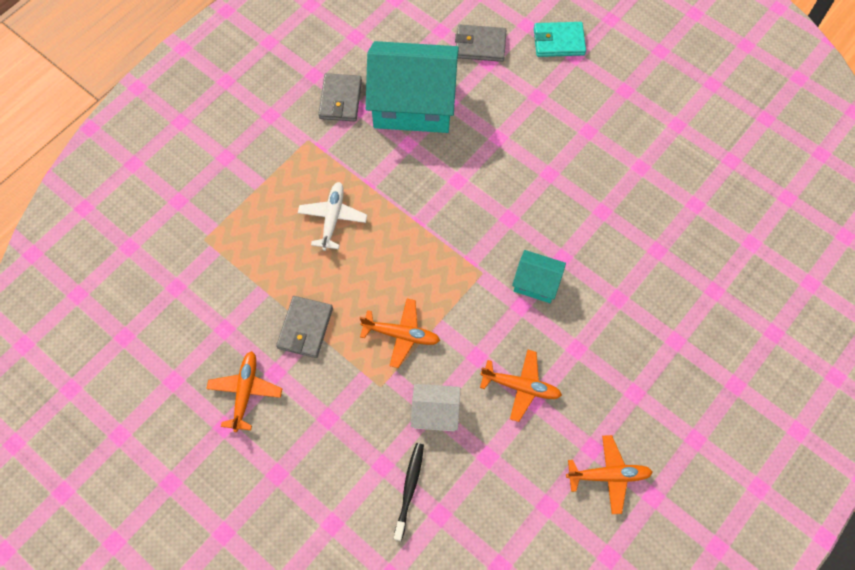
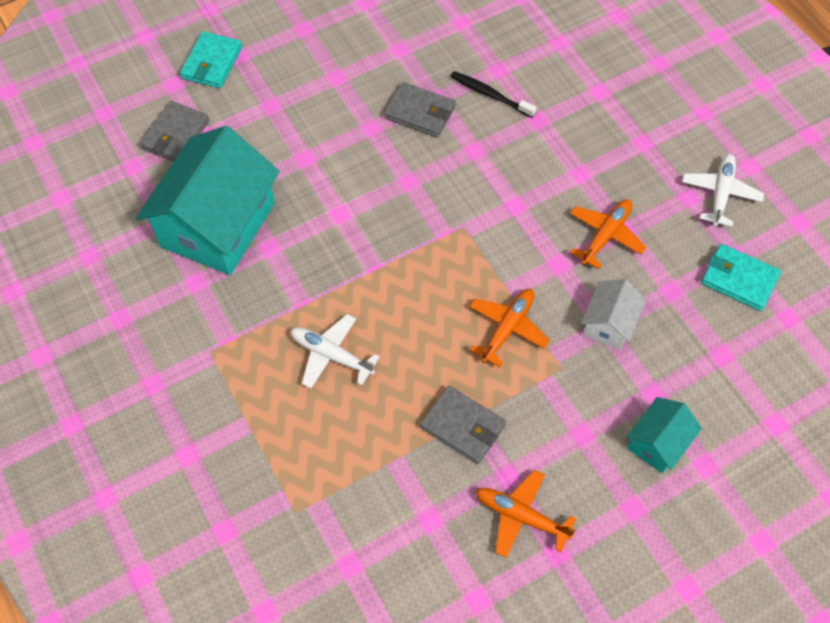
camera: 70 degrees left, 5 degrees down
grey wallet [318,73,362,122] -> grey wallet moved to [384,82,456,138]
black toothbrush [394,443,424,541] -> black toothbrush moved to [450,71,537,118]
turquoise house [512,250,566,303] -> turquoise house moved to [626,397,702,473]
orange plane [566,435,653,514] -> white plane [682,154,764,227]
none -> turquoise wallet [701,244,781,311]

